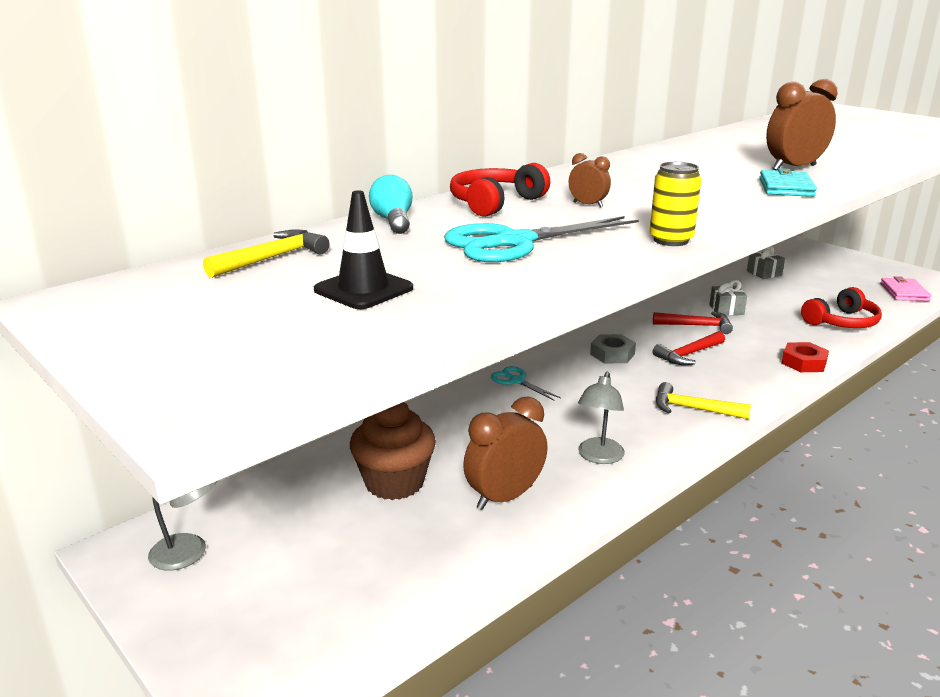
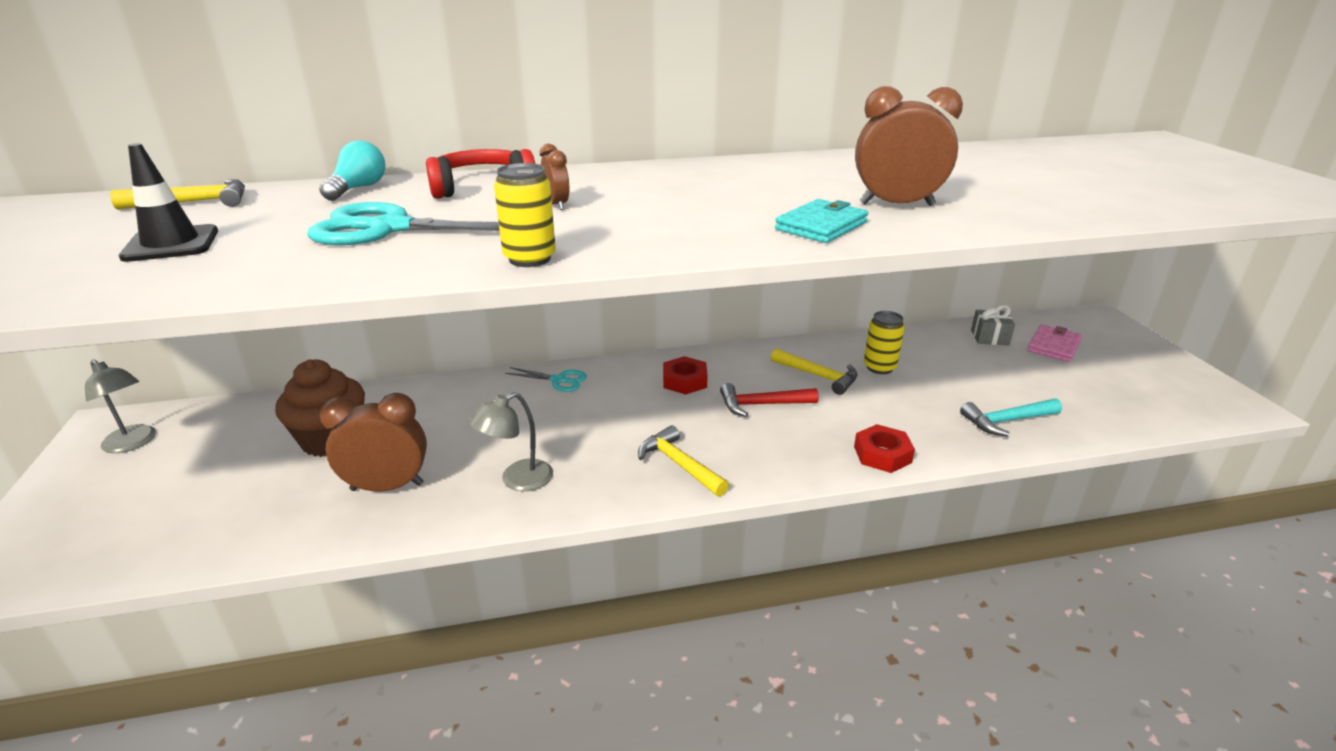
camera: 30 degrees right, 5 degrees up
turquoise scissors [491,366,561,401] -> turquoise scissors turned 120 degrees clockwise [505,367,587,392]
grey nut [590,334,636,363] -> red nut [663,356,708,395]
red hammer [653,311,733,334] -> yellow hammer [771,348,858,395]
grey gift [709,280,747,315] -> yellow can [864,311,905,374]
red headphones [801,287,882,328] -> turquoise hammer [960,398,1062,436]
pink wallet [880,276,931,301] -> pink wallet moved to [1027,324,1082,362]

